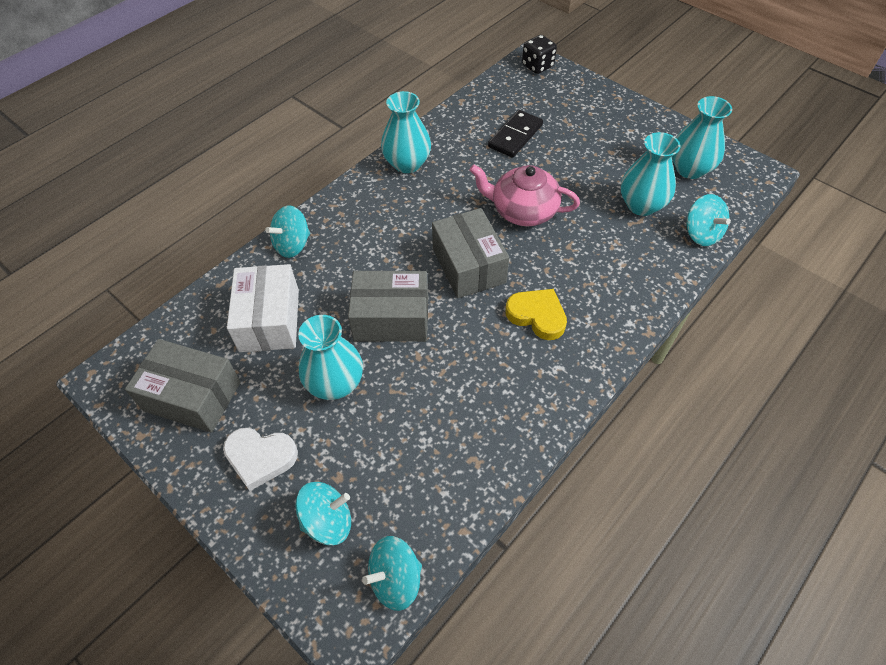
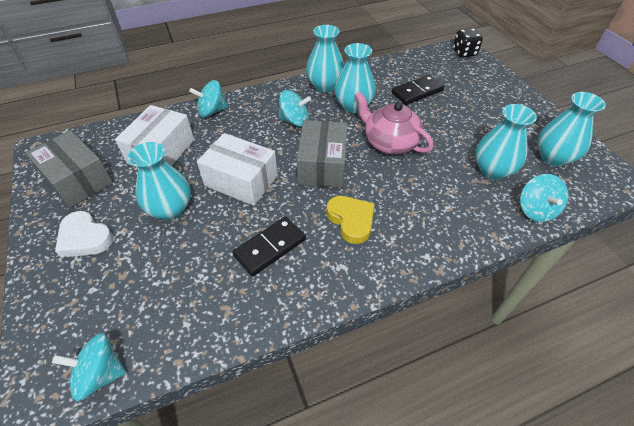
camera: 25 degrees right, 5 degrees down
turquoise spinning top [296,482,351,545] -> turquoise spinning top moved to [278,90,311,127]
grey box [348,271,428,342] -> white box [197,133,278,206]
none -> black domino [232,216,306,276]
none -> turquoise vase [334,43,376,113]

